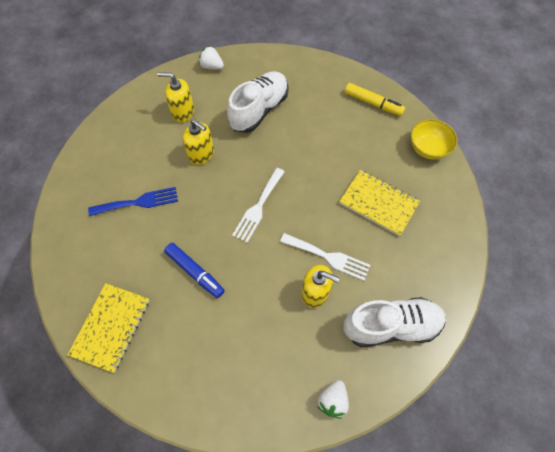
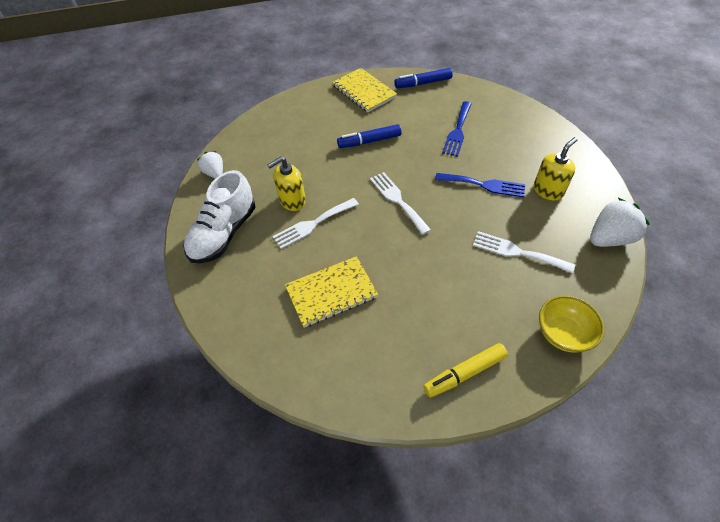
camera: 125 degrees right, 10 degrees down
yellow soap dispenser [183,119,214,165] -> blue fork [435,173,525,198]
white strawberry [199,46,224,70] -> white strawberry [590,198,650,247], size x1.61
white shoe [227,71,289,133] -> white fork [473,231,575,273]
yellow bowl [411,119,458,159] -> yellow bowl moved to [539,296,604,353]
none -> blue marker [394,68,453,88]

